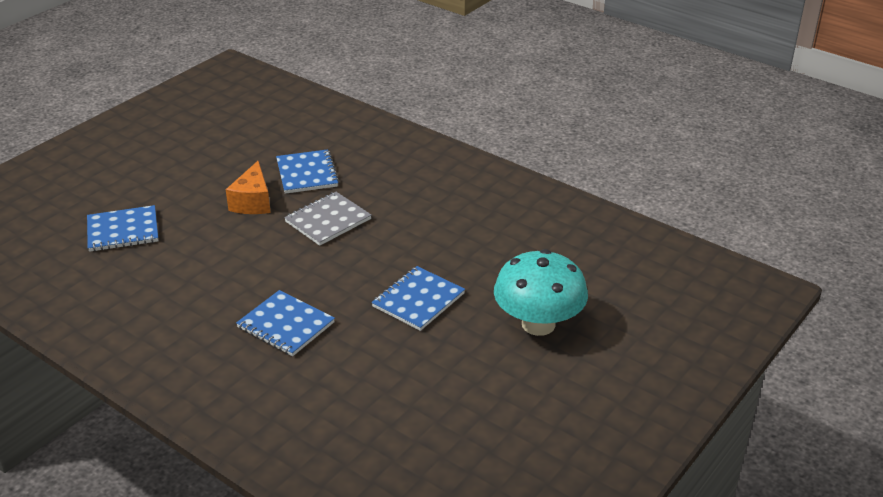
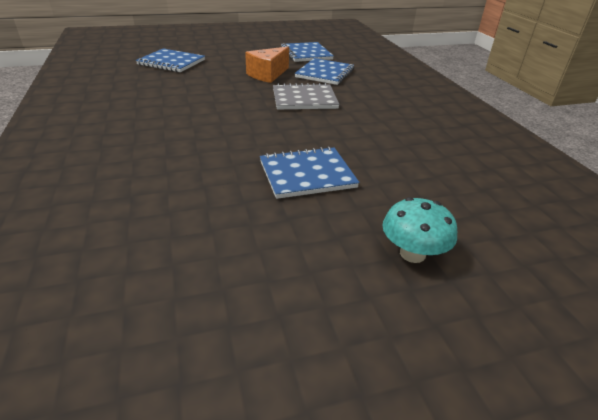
camera: 35 degrees right, 0 degrees up
blue notebook [236,290,335,356] -> blue notebook moved to [281,42,334,62]
turquoise mushroom [494,249,588,336] -> turquoise mushroom [382,197,457,263], size x0.55

